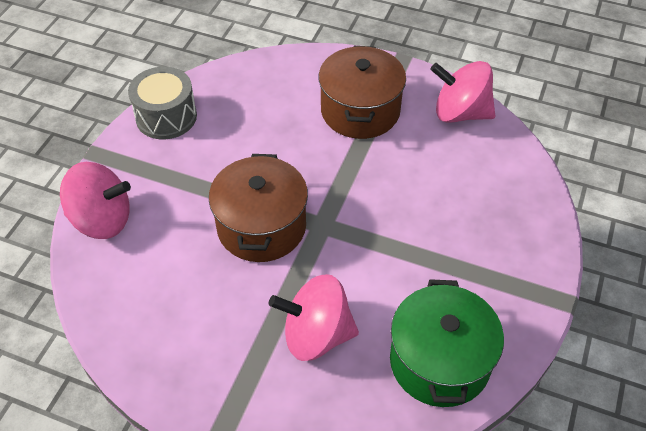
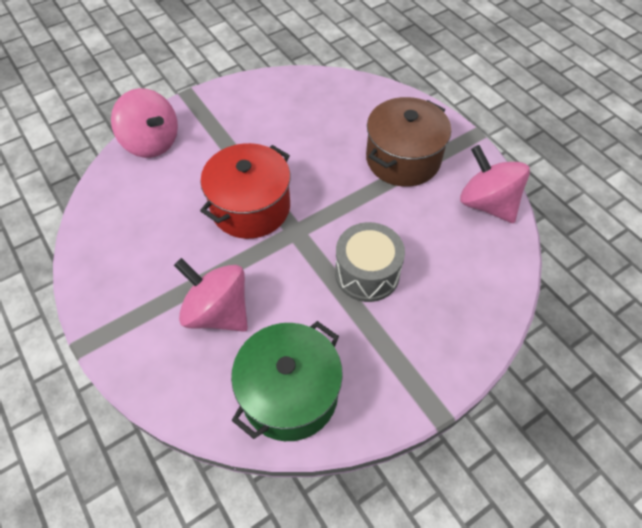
camera: 35 degrees right, 5 degrees up
grey drum [128,67,197,139] -> grey drum moved to [335,222,405,302]
brown pot [209,154,308,262] -> red pot [200,143,290,239]

